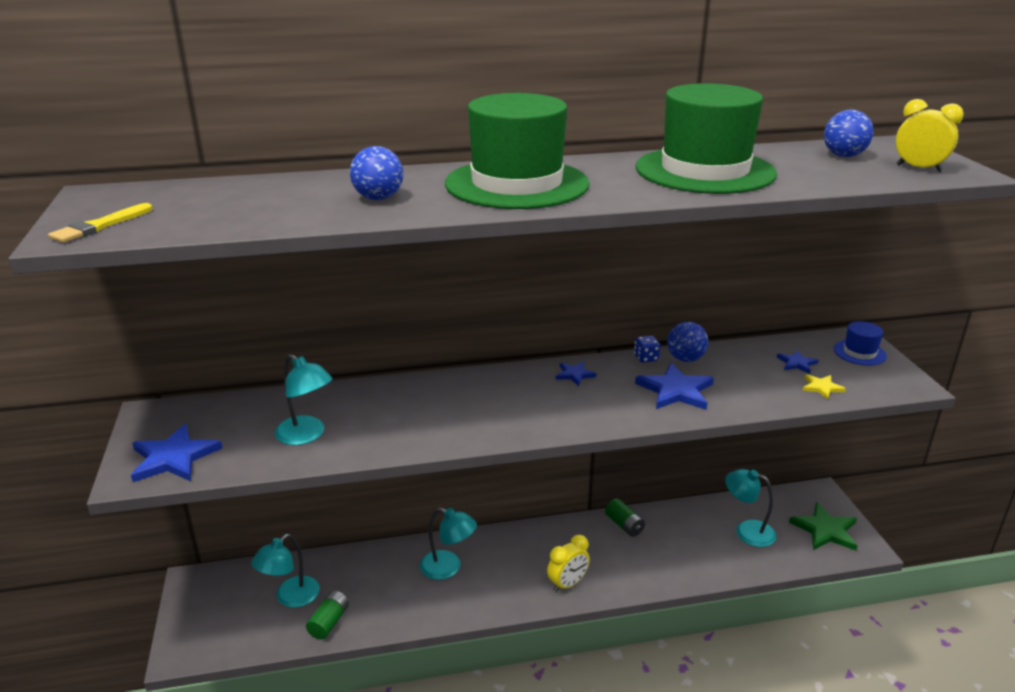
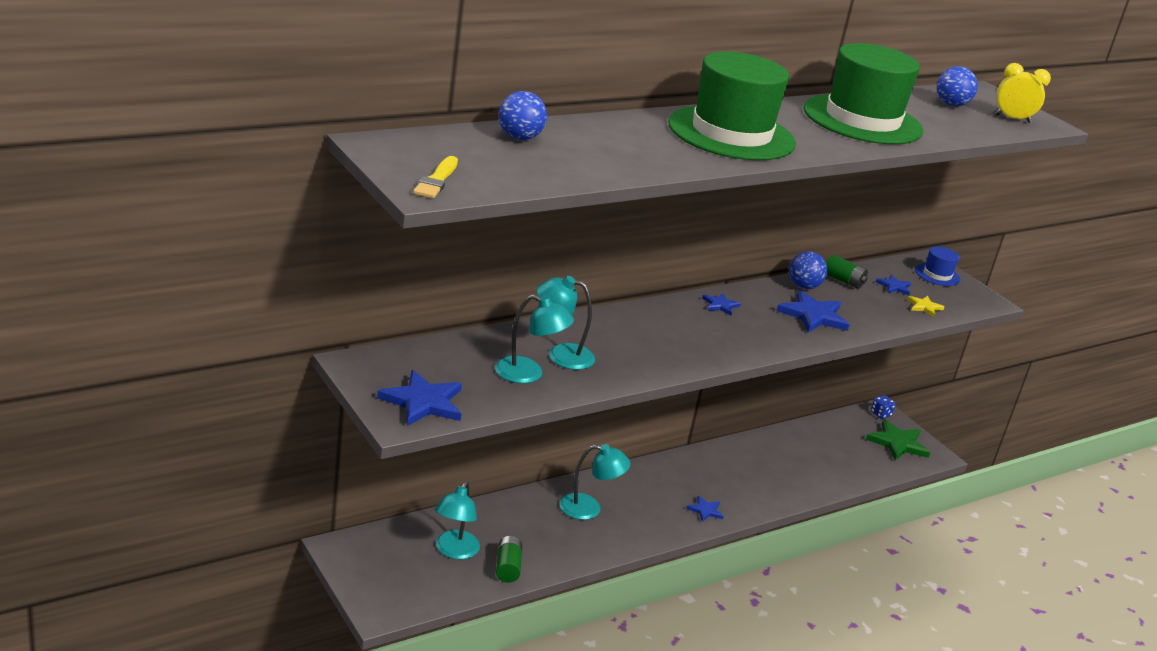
camera: 25 degrees left, 0 degrees up
blue ball [350,146,403,200] -> blue ball moved to [499,91,547,140]
yellow clock [547,535,590,592] -> blue star [686,496,724,522]
green battery [605,498,645,537] -> green battery moved to [826,255,868,289]
blue dice [634,335,660,363] -> blue dice moved to [871,395,895,419]
turquoise lamp [725,469,776,547] -> turquoise lamp moved to [537,276,595,370]

